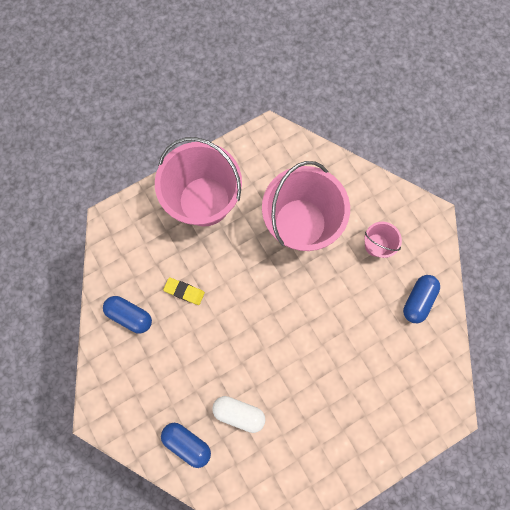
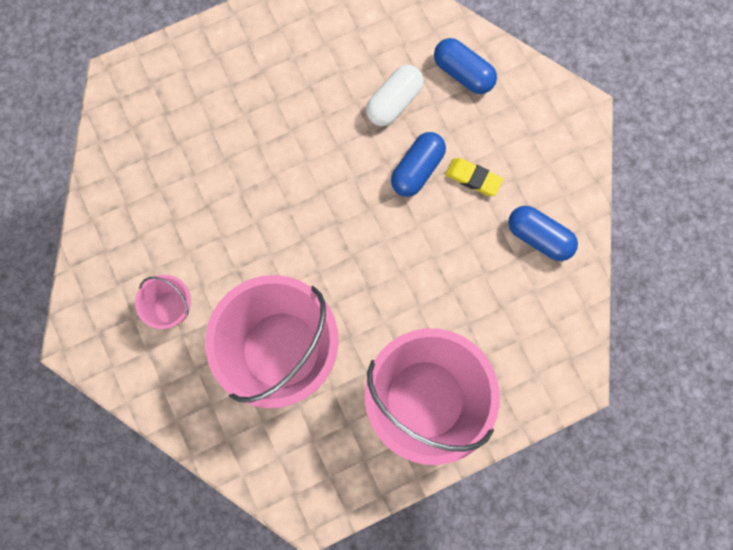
camera: 175 degrees left, 0 degrees up
yellow eraser [163,277,205,305] -> yellow eraser moved to [445,158,503,196]
white capsule [212,396,265,433] -> white capsule turned 75 degrees counterclockwise [366,65,424,126]
blue capsule [403,275,440,323] -> blue capsule moved to [391,132,446,197]

